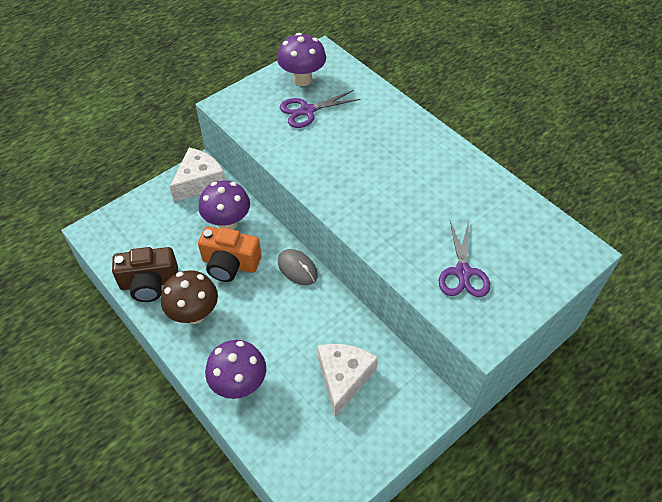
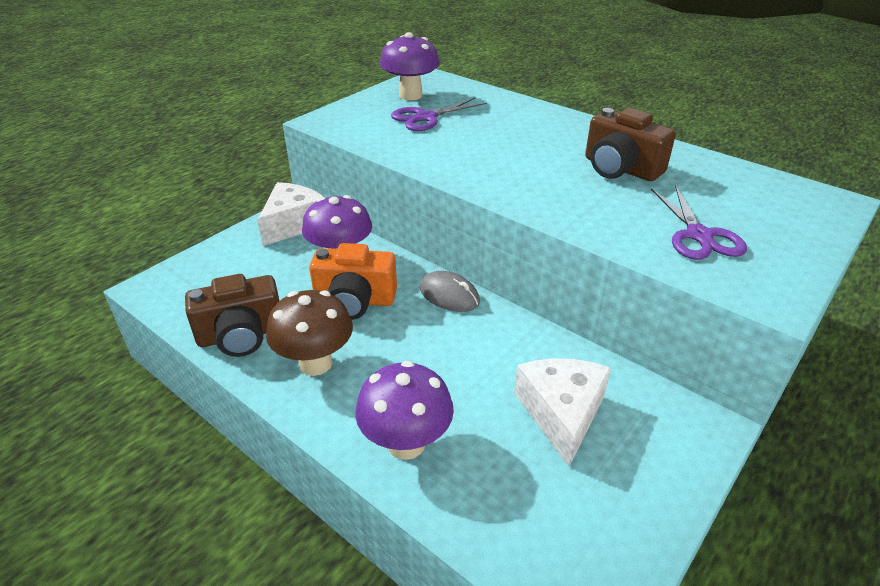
camera: 10 degrees left, 15 degrees down
none -> brown camera [585,108,676,181]

